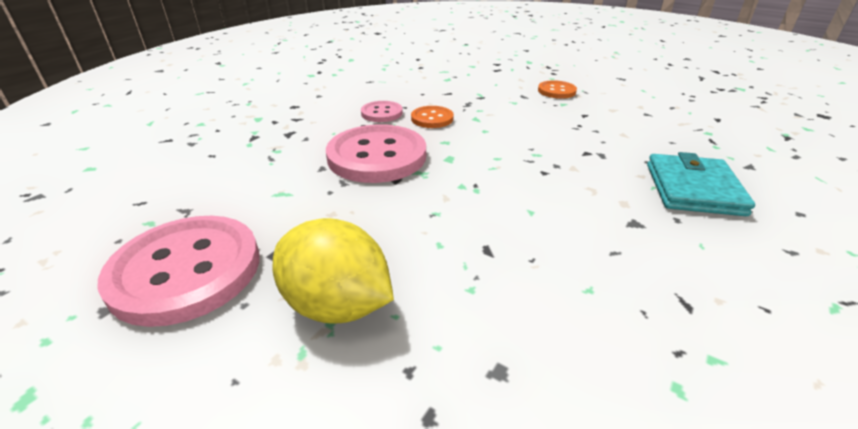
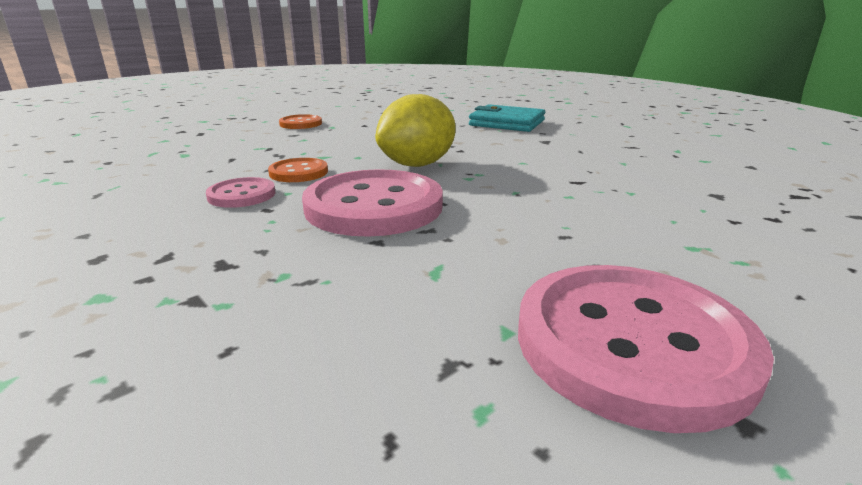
camera: 75 degrees left, 10 degrees down
yellow lemon [273,218,394,324] -> yellow lemon moved to [375,94,456,167]

